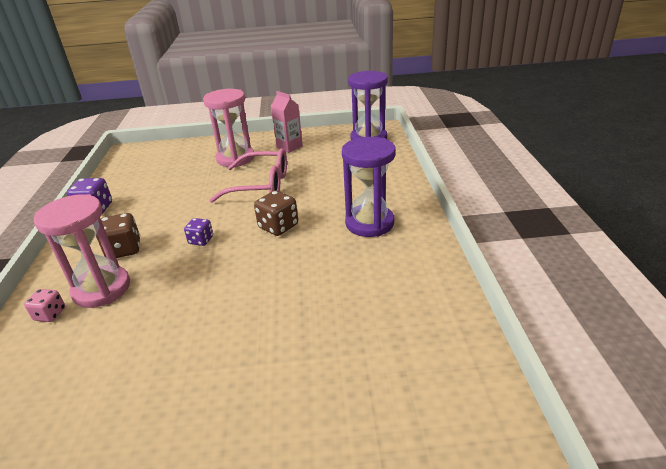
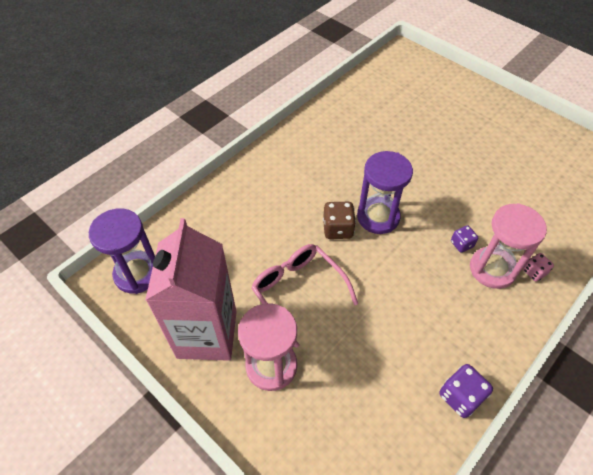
camera: 135 degrees left, 20 degrees up
brown dice [96,213,140,258] -> none
purple dice [184,218,213,246] -> purple dice moved to [451,226,478,253]
pink carton [271,91,303,153] -> pink carton [145,218,237,361], size x2.13
purple hourglass [342,137,396,237] -> purple hourglass moved to [357,151,413,234]

